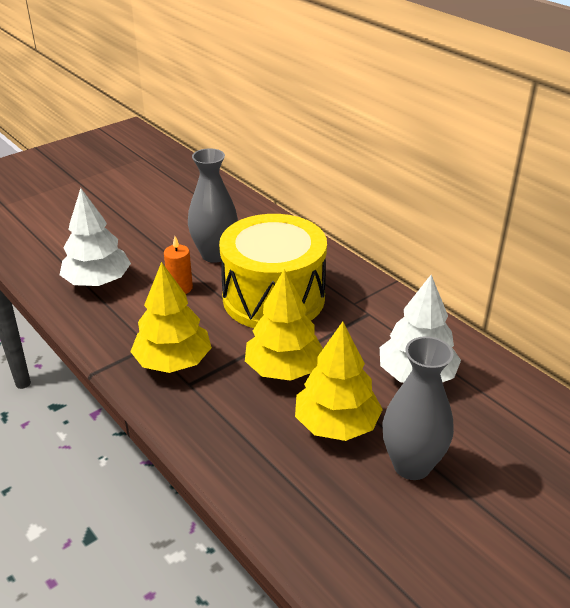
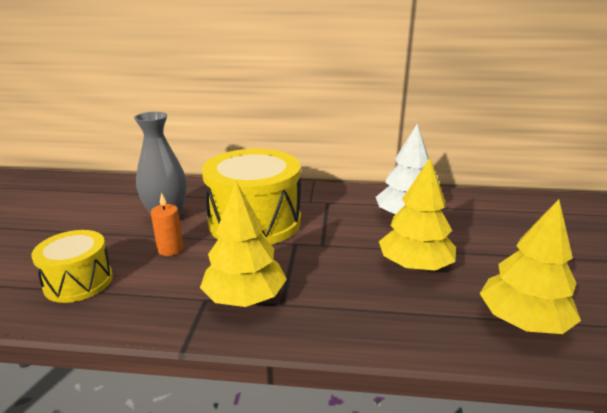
camera: 45 degrees left, 10 degrees down
white tree [60,188,131,286] -> yellow drum [31,230,113,303]
yellow tree [245,269,323,381] -> yellow tree moved to [480,199,581,334]
grey vase [382,336,454,480] -> none

